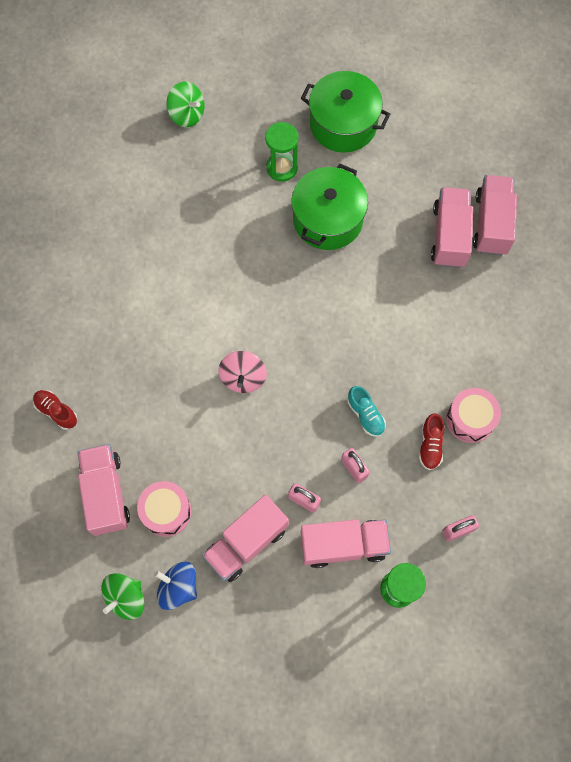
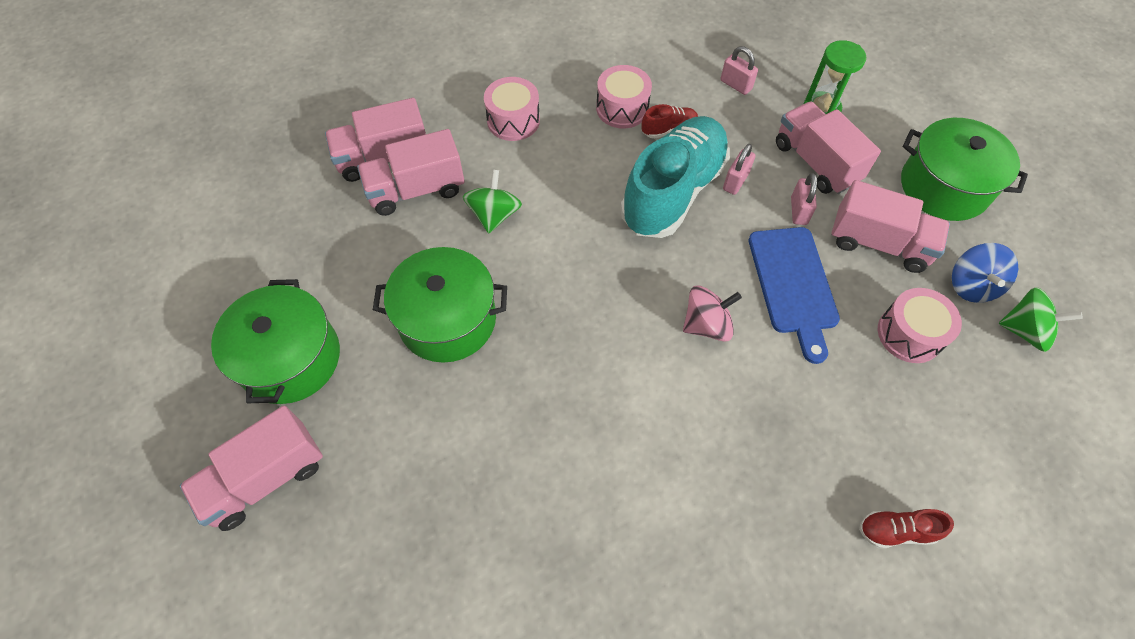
camera: 115 degrees left, 10 degrees down
red shoe [33,390,77,430] -> red shoe turned 75 degrees clockwise [859,509,954,548]
pink truck [77,444,130,536] -> pink truck moved to [180,406,323,531]
green spinning top [167,81,205,127] -> green spinning top moved to [463,169,522,233]
green hourglass [265,122,298,182] -> none
turquoise shoe [347,386,386,437] -> turquoise shoe [620,116,730,238], size x2.47
none -> pink drum [484,77,540,141]
none -> blue cutting board [749,227,840,364]
none -> green pot [901,118,1028,221]

